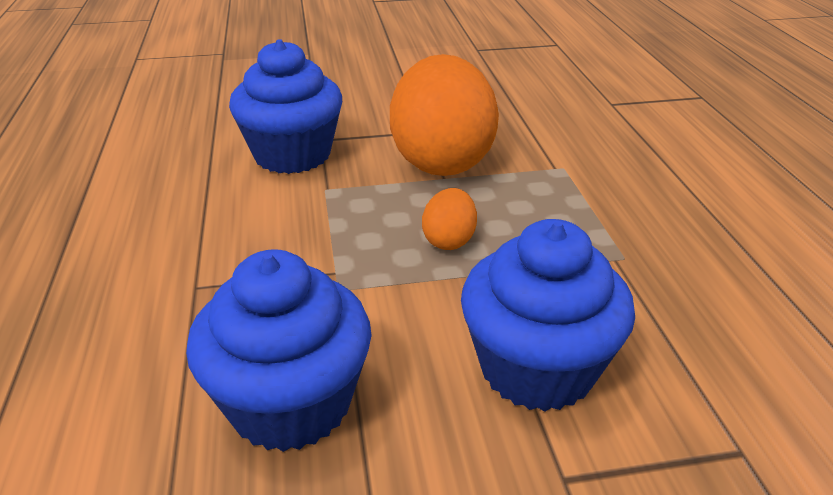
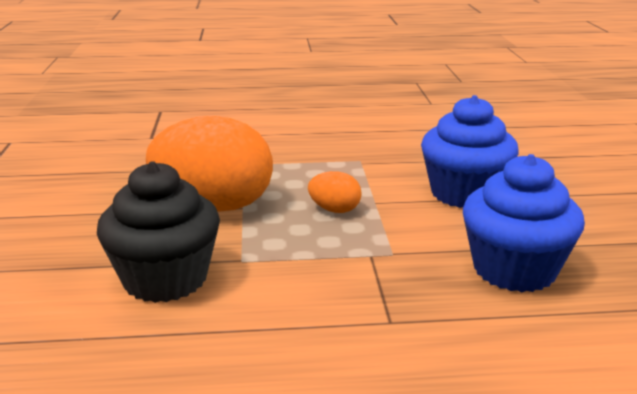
camera: 85 degrees left, 10 degrees down
blue cupcake [229,39,342,174] -> black cupcake [97,161,220,303]

